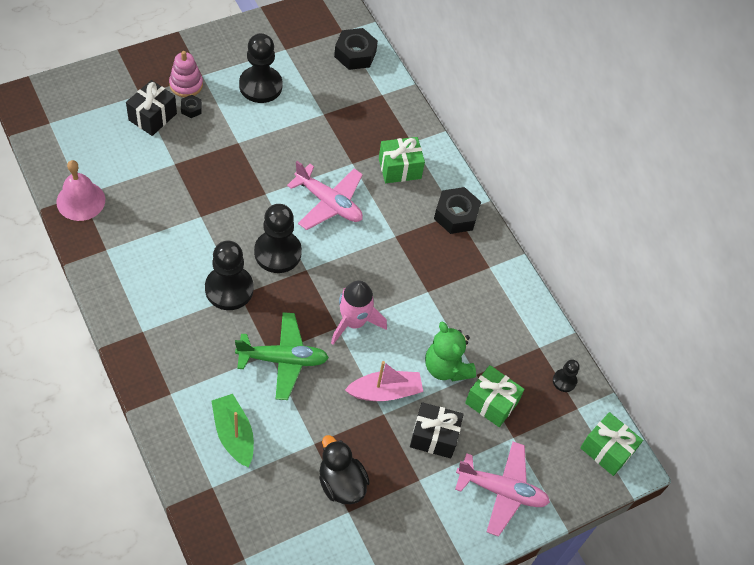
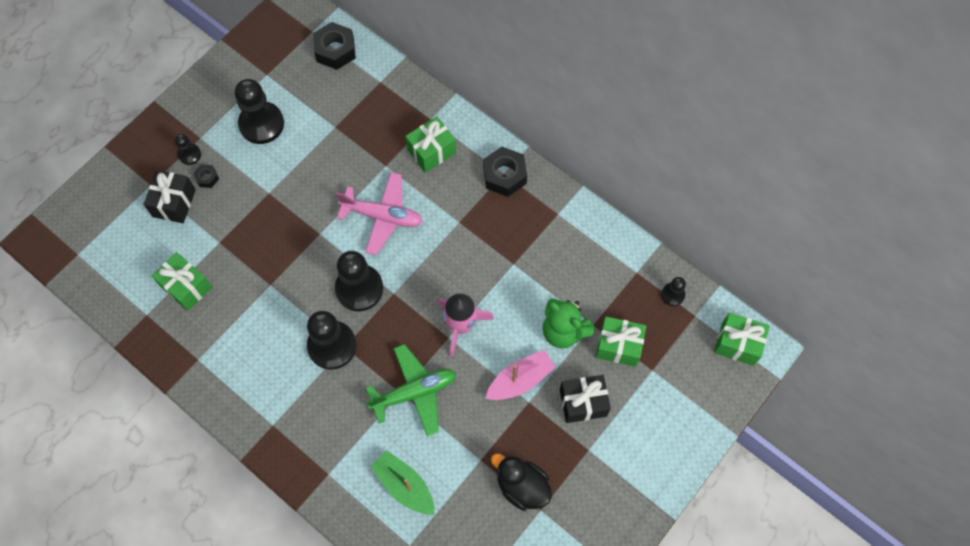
camera: 15 degrees left, 10 degrees up
pink bell [56,160,105,221] -> none
pink stacking toy [169,51,203,97] -> black pawn [175,134,201,165]
pink plane [455,442,550,537] -> none
none -> green gift [152,252,212,311]

